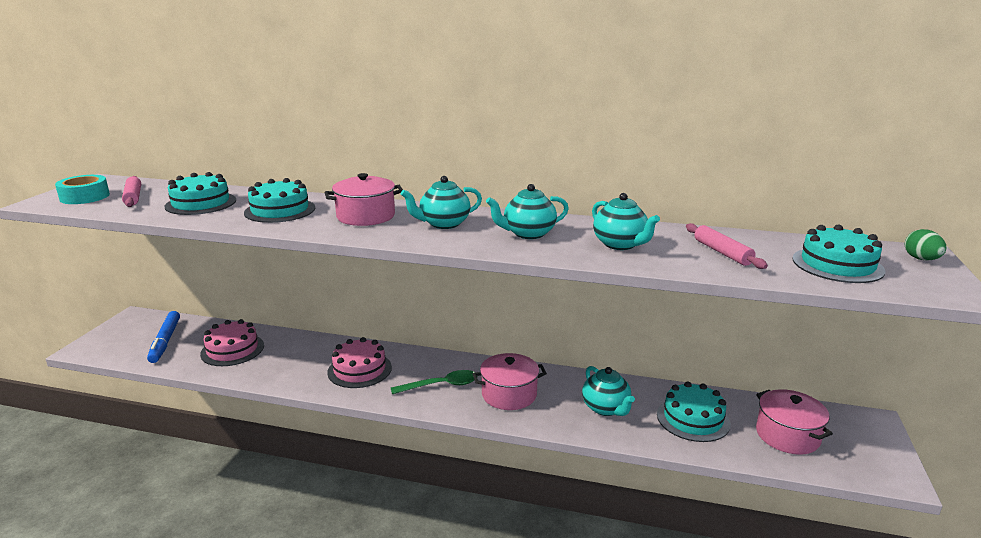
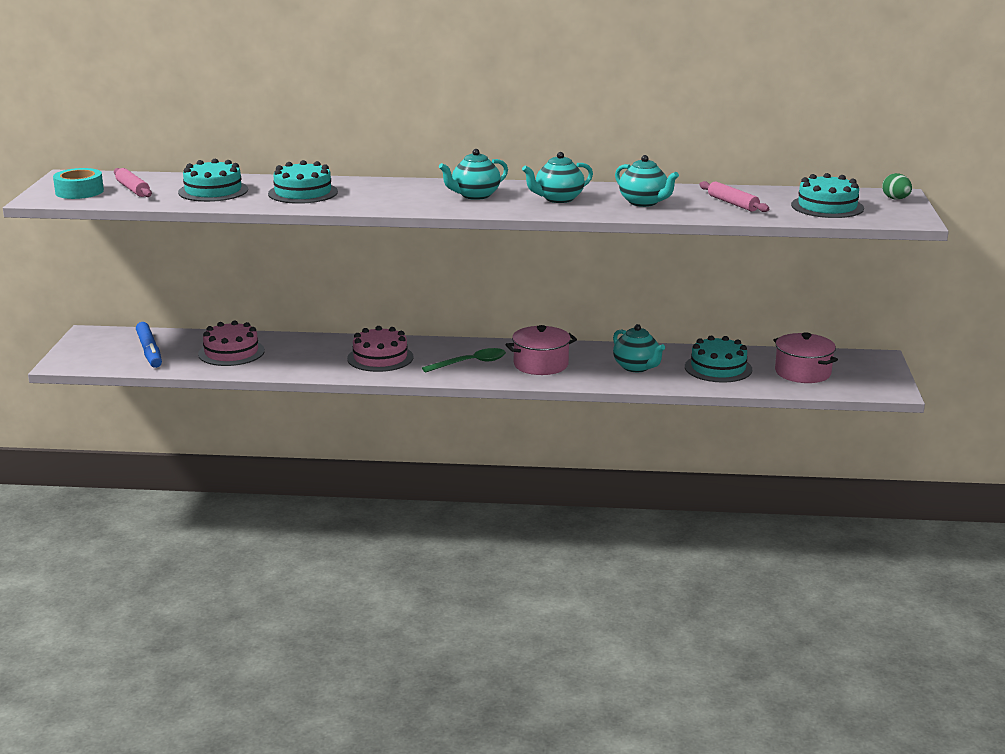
camera: 10 degrees left, 0 degrees up
pink pot [325,173,403,226] -> none

